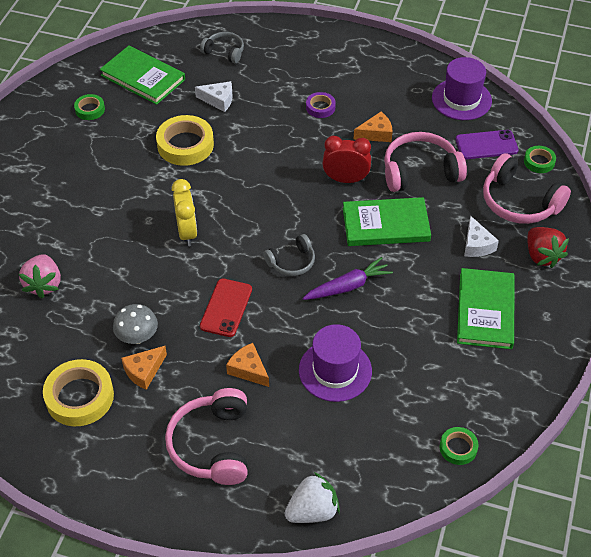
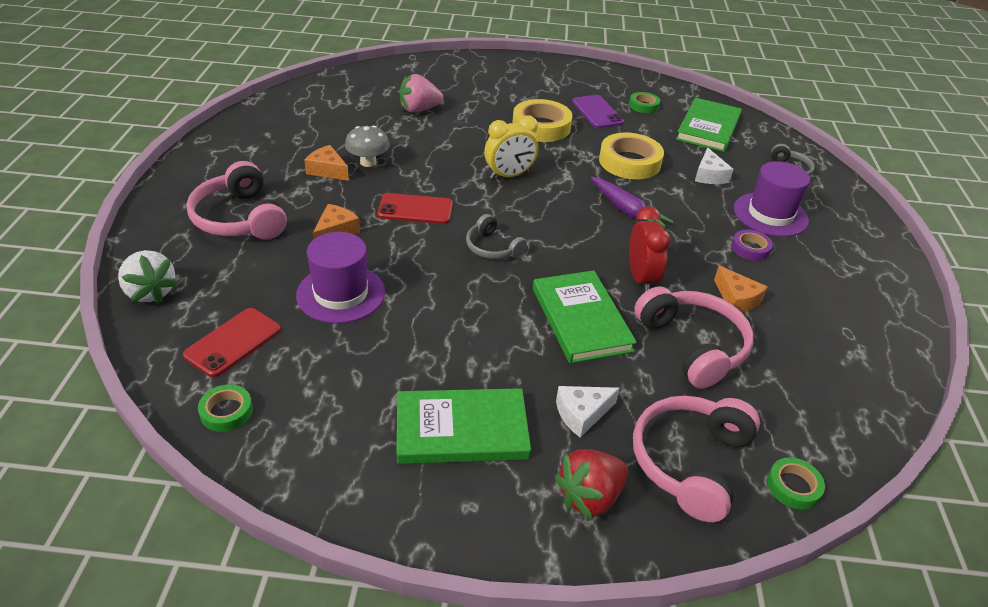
camera: 75 degrees right, 10 degrees down
yellow tape [43,359,114,426] -> yellow tape moved to [512,99,573,142]
pink headphones [165,388,247,485] -> pink headphones turned 105 degrees counterclockwise [186,161,287,240]
purple carrot [302,257,393,300] -> purple carrot moved to [590,177,674,227]
purple hat [432,57,492,120] -> purple hat moved to [734,161,810,237]
purple phone [456,130,519,159] -> purple phone moved to [572,95,624,128]
none -> red phone [183,308,281,377]

